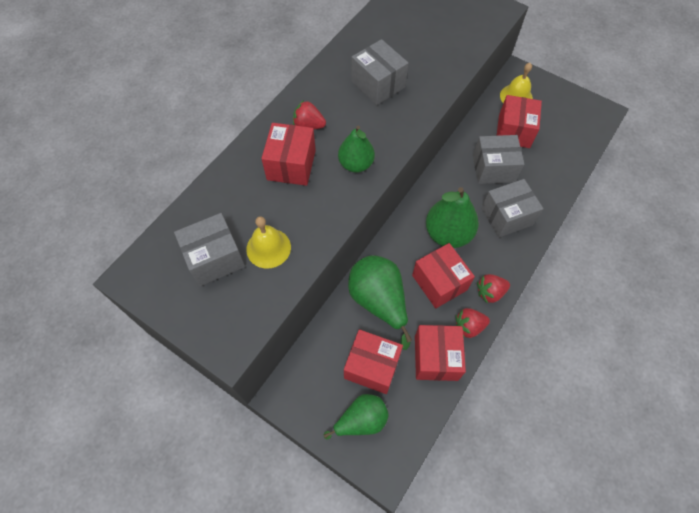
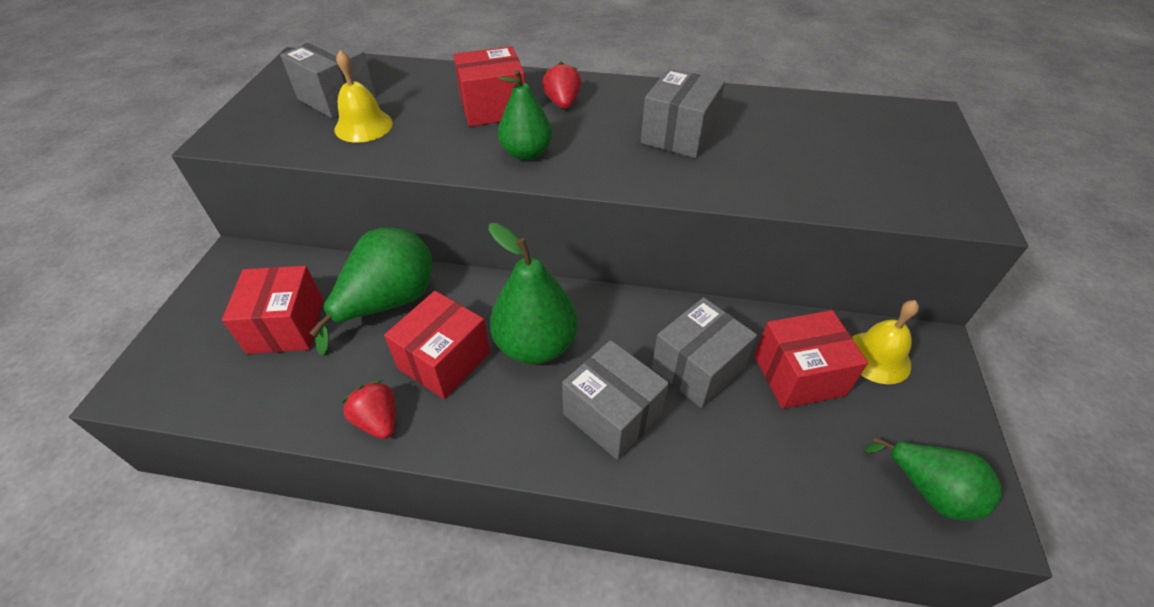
camera: 65 degrees right, 15 degrees down
green pear [324,394,389,440] -> green pear moved to [864,437,1002,521]
red box [415,325,466,381] -> none
grey box [473,135,524,184] -> grey box turned 75 degrees clockwise [652,297,757,408]
red strawberry [477,274,510,303] -> none

